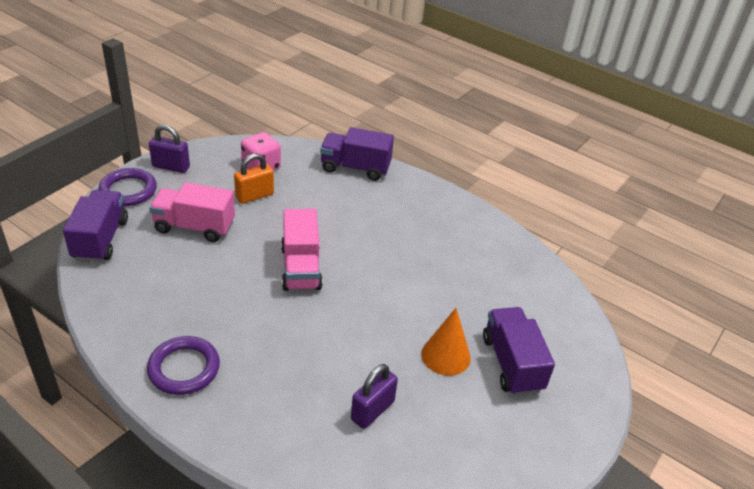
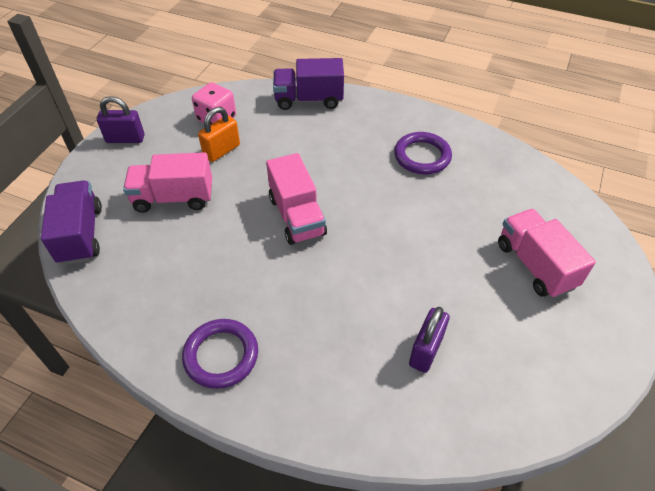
camera: 10 degrees left, 10 degrees up
purple ring [98,168,157,206] -> purple ring moved to [394,132,452,174]
orange cone [421,308,471,376] -> none
purple truck [483,307,555,395] -> pink truck [498,209,596,298]

